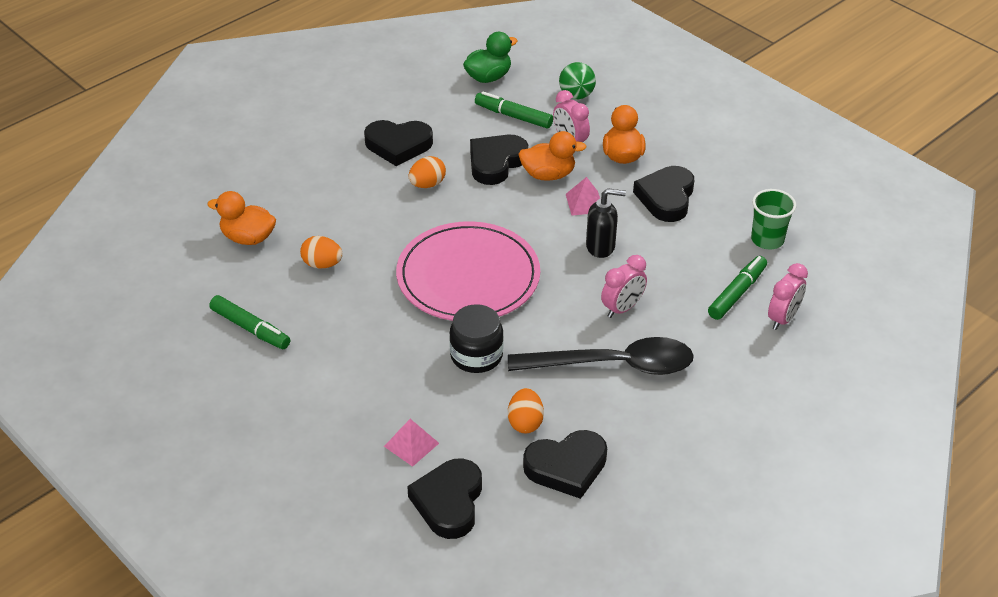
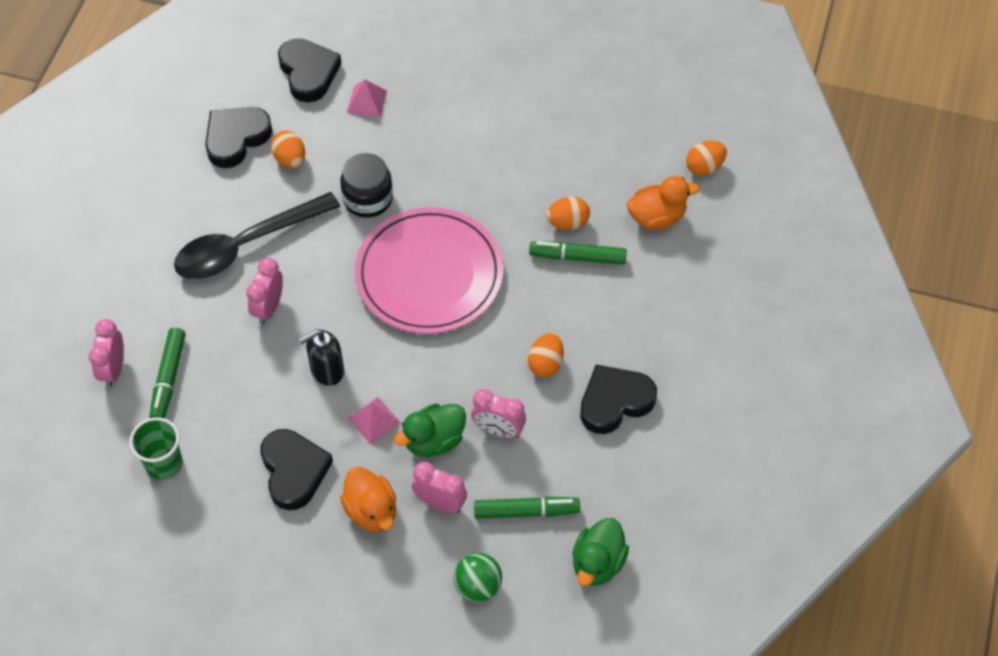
camera: 150 degrees right, 15 degrees up
green marker [209,295,290,349] -> green marker moved to [529,241,627,265]
black heart [470,135,528,185] -> pink clock [471,389,526,438]
orange duck [518,131,587,181] -> green duck [394,403,466,457]
none -> orange egg [686,140,727,176]

